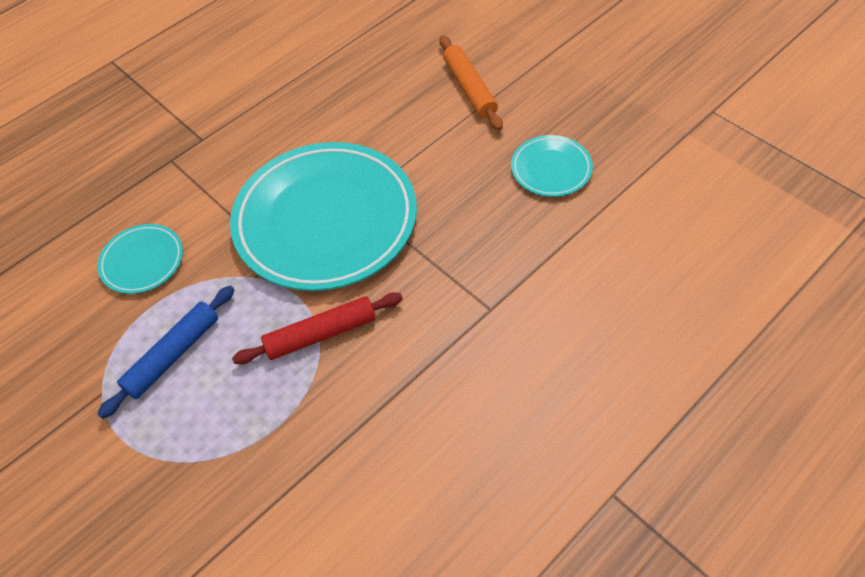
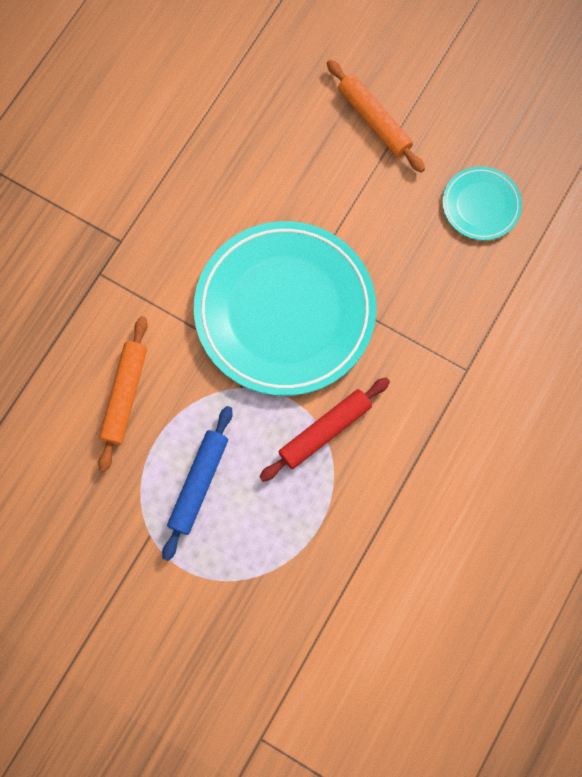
camera: 20 degrees left, 20 degrees up
turquoise plate [97,224,183,294] -> orange rolling pin [98,316,148,472]

